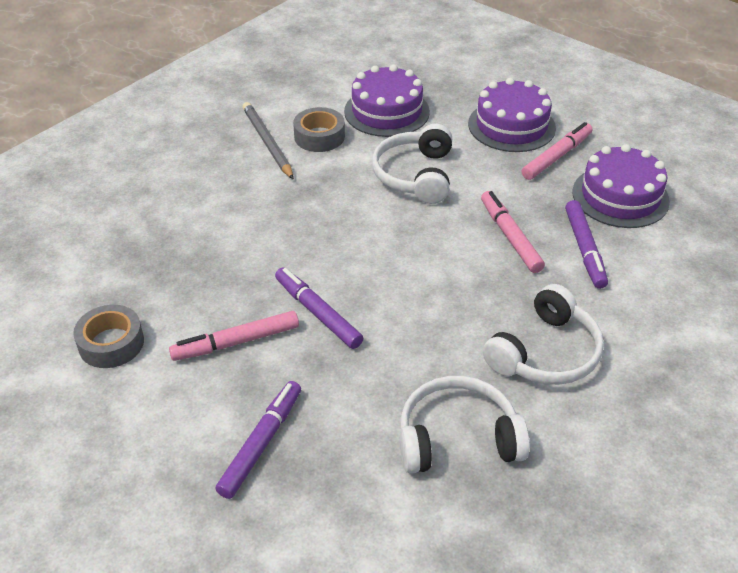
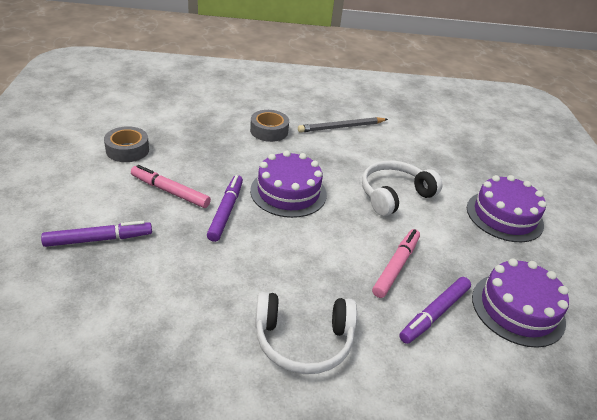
camera: 45 degrees right, 5 degrees down
grey pencil [242,102,294,180] -> grey pencil turned 135 degrees counterclockwise [298,117,388,133]
grey tape [293,107,345,152] -> grey tape moved to [250,110,289,142]
purple cake [344,65,430,137] -> purple cake moved to [250,150,327,218]
white headphones [400,376,530,474] -> none
pink marker [522,122,592,180] -> none

